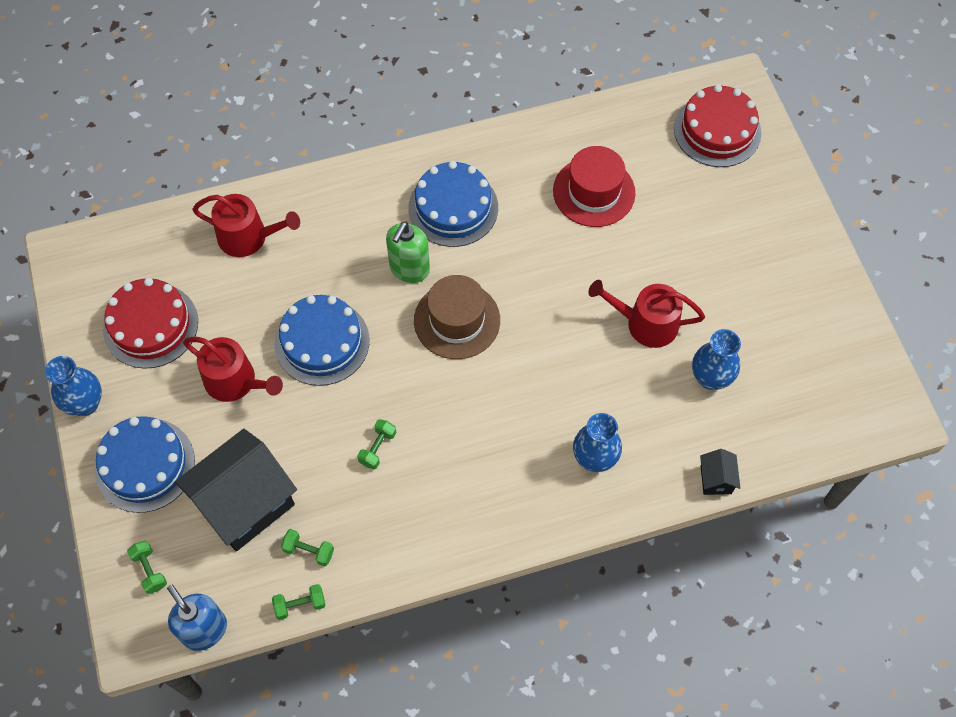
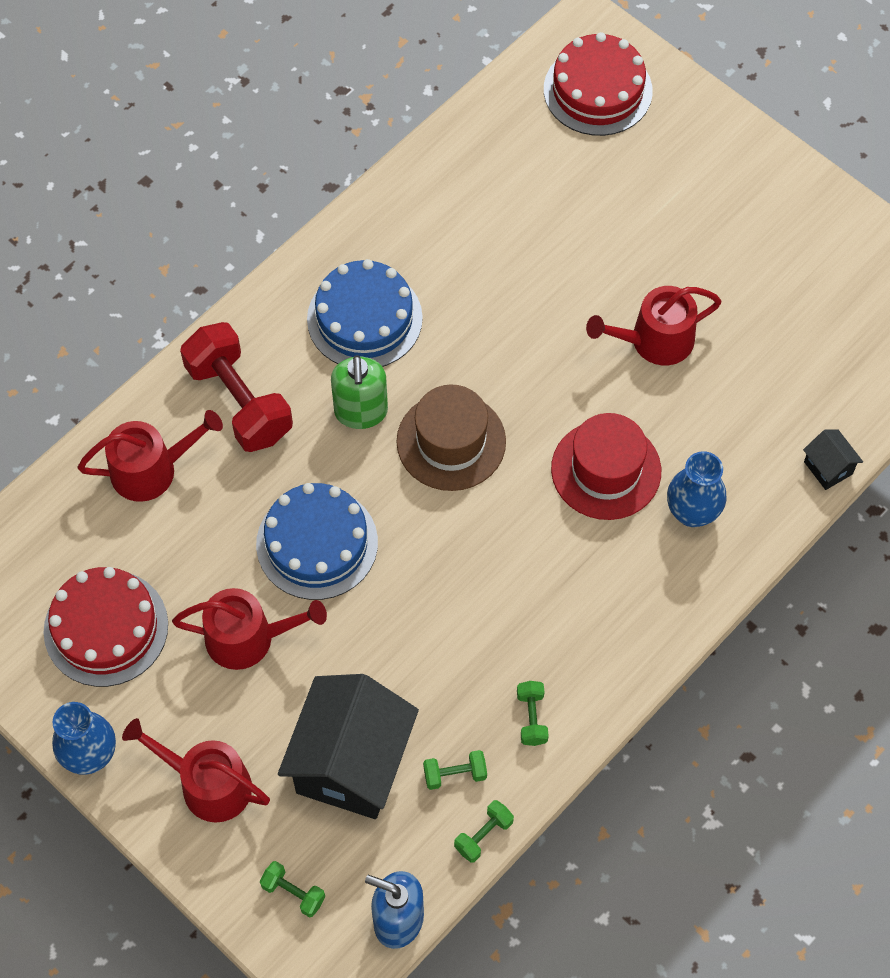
camera: 30 degrees left, 0 degrees up
blue cake [95,416,195,513] -> red watering can [122,718,270,823]
green dumbbell [357,419,396,469] -> green dumbbell moved to [517,681,549,746]
red hat [553,146,636,227] -> red hat moved to [551,413,661,520]
blue vase [692,329,741,390] -> none
none -> red dumbbell [180,322,293,452]

